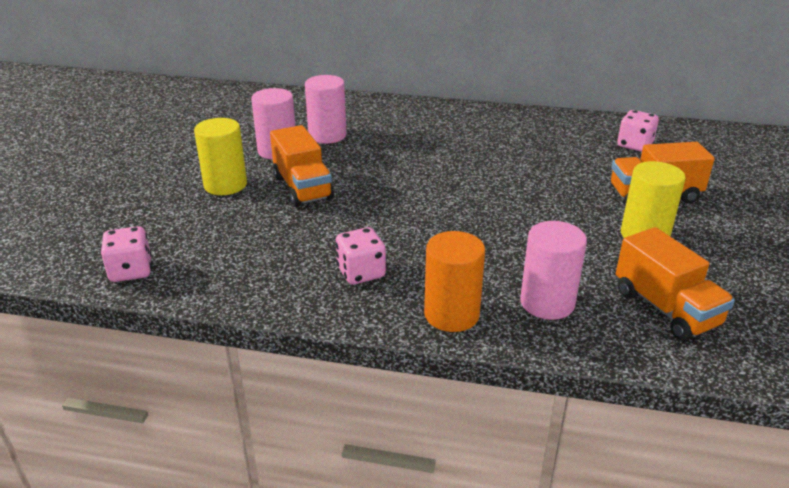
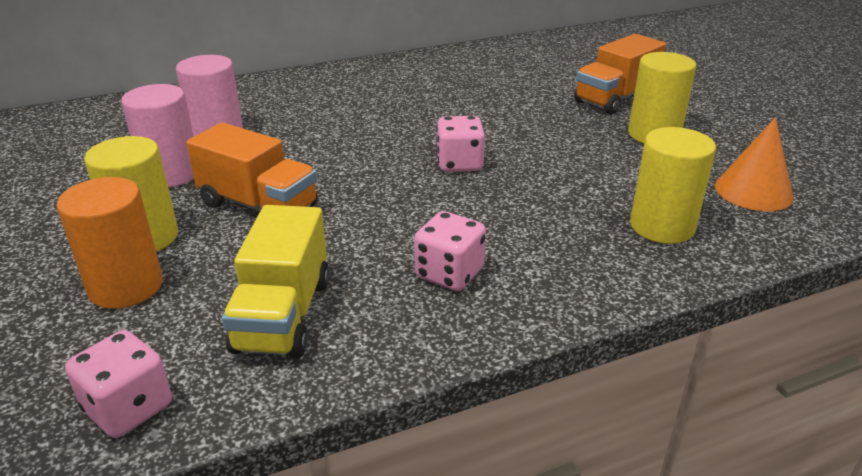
camera: 35 degrees left, 0 degrees up
orange cylinder [424,231,485,332] -> orange cylinder moved to [56,177,163,309]
pink cylinder [520,221,587,320] -> yellow cylinder [630,127,716,244]
orange truck [616,227,735,341] -> orange cone [715,117,794,211]
pink dice [617,110,659,152] -> pink dice moved to [436,116,485,172]
none -> yellow truck [222,205,330,358]

